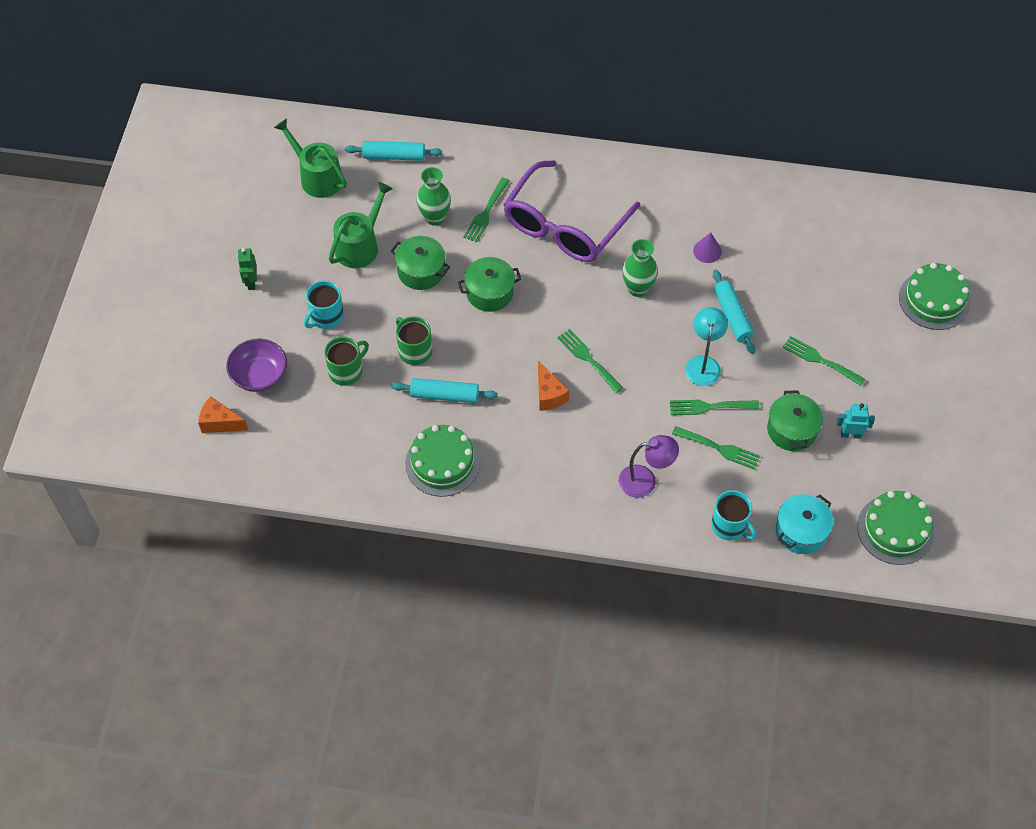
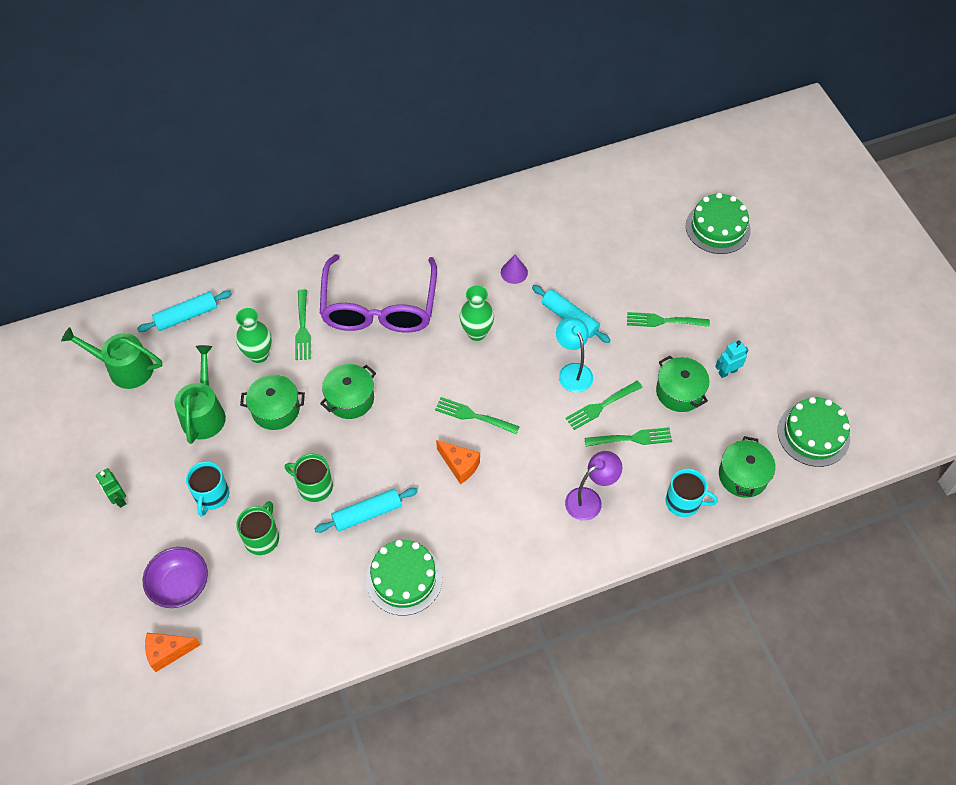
camera: 30 degrees left, 0 degrees up
turquoise pot [776,494,834,554] -> green pot [719,436,775,498]

